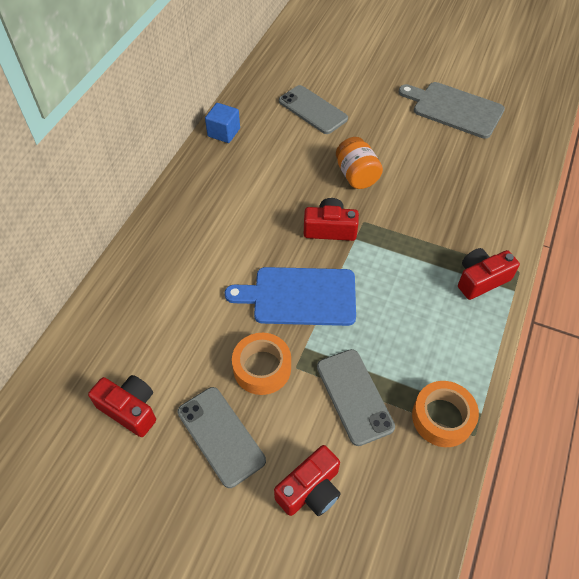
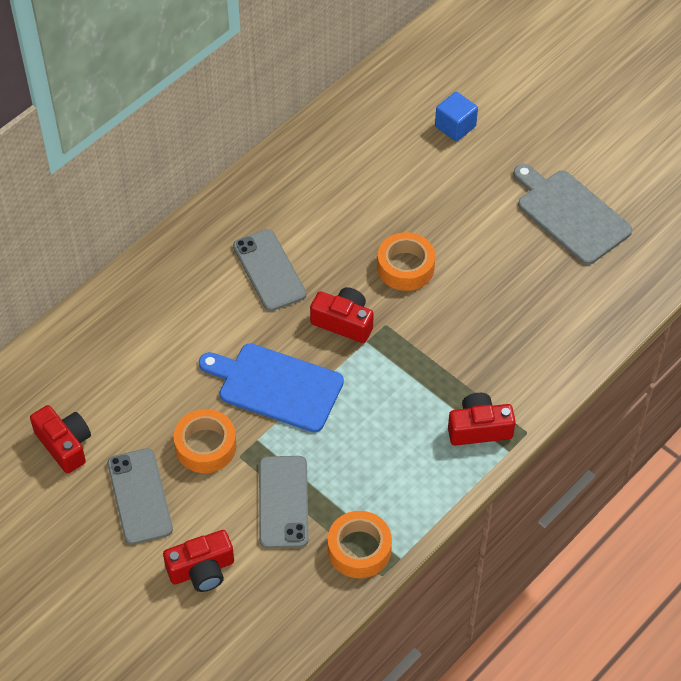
camera: 20 degrees right, 0 degrees up
blue cube [205,103,240,143] -> blue cube moved to [435,92,478,142]
grey phone [279,85,348,134] -> grey phone moved to [233,229,306,311]
orange jar [336,137,383,189] -> orange tape [377,232,435,291]

